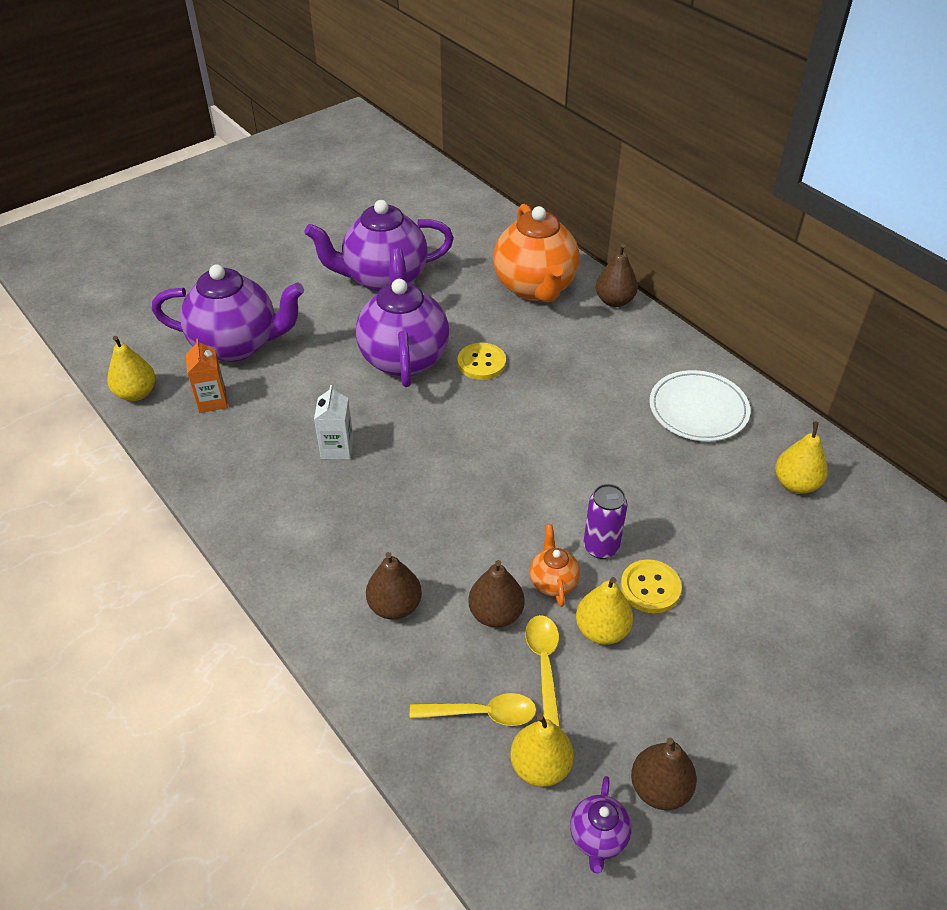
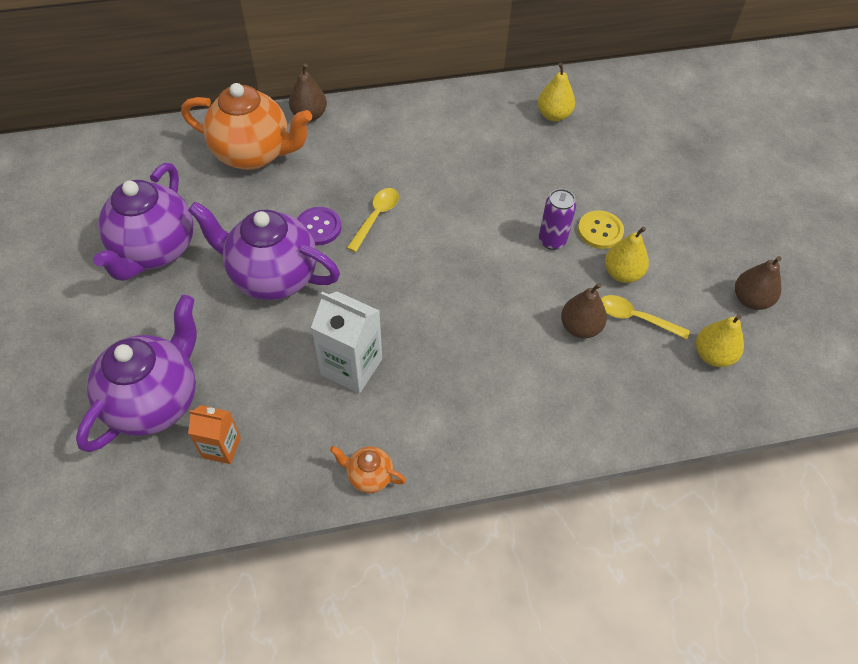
camera: 65 degrees left, 10 degrees up
yellow pear [107,336,156,401] -> none
white carton [314,385,353,460] -> white carton [311,291,382,394], size x1.61
brown pear [366,552,422,620] -> none
yellow spoon [410,693,537,726] -> yellow spoon moved to [347,188,399,252]
yellow button [457,343,506,380] -> purple button [297,207,341,245]
orange teapot [530,524,580,607] -> orange teapot moved to [330,446,406,493]
purple teapot [570,776,632,873] -> none
white plate [649,370,750,441] -> none

